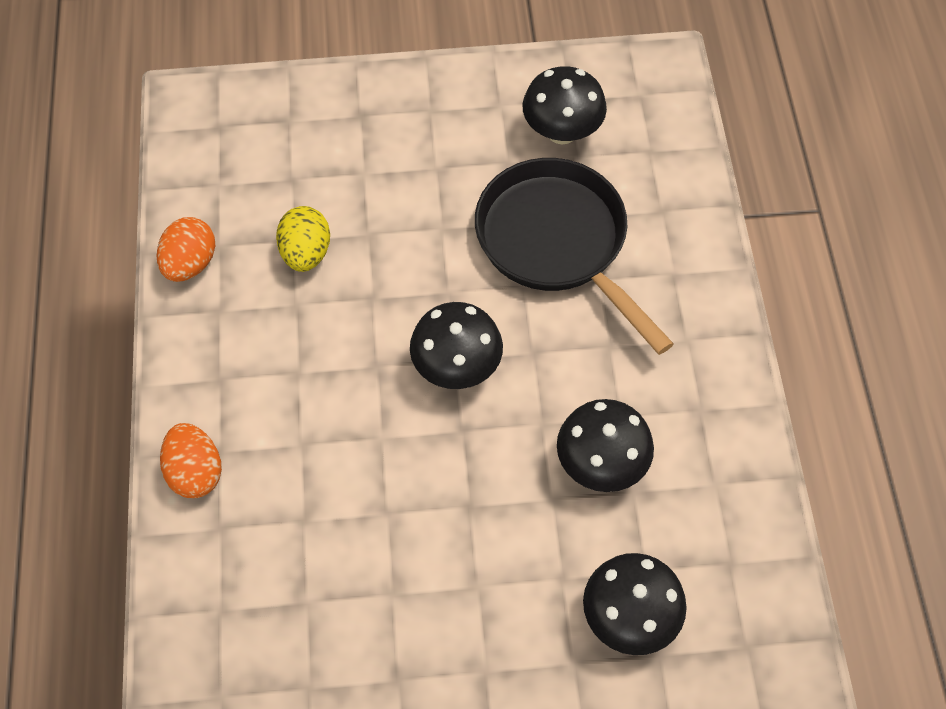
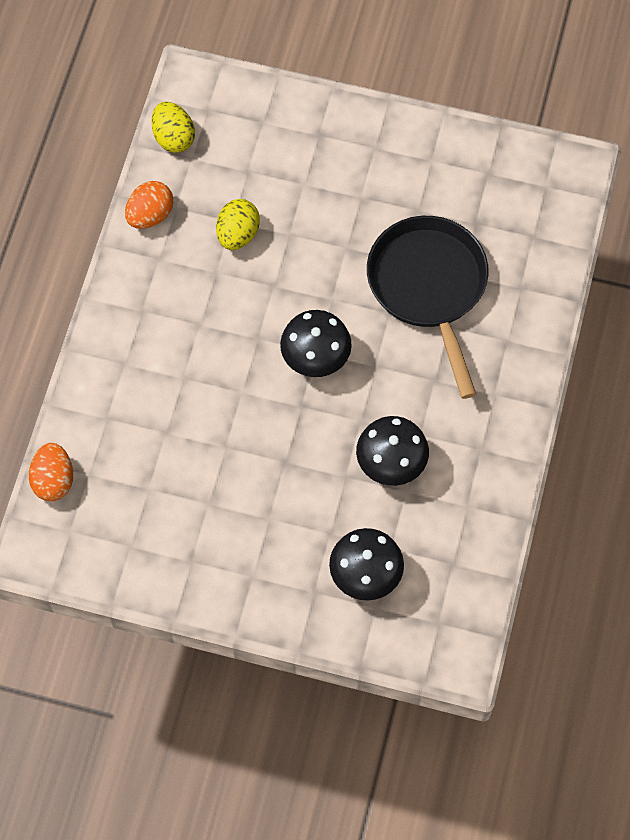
camera: 20 degrees right, 5 degrees up
orange egg [160,423,222,498] -> orange egg moved to [29,443,73,501]
black mushroom [523,66,607,144] -> none
none -> yellow egg [151,102,195,153]

